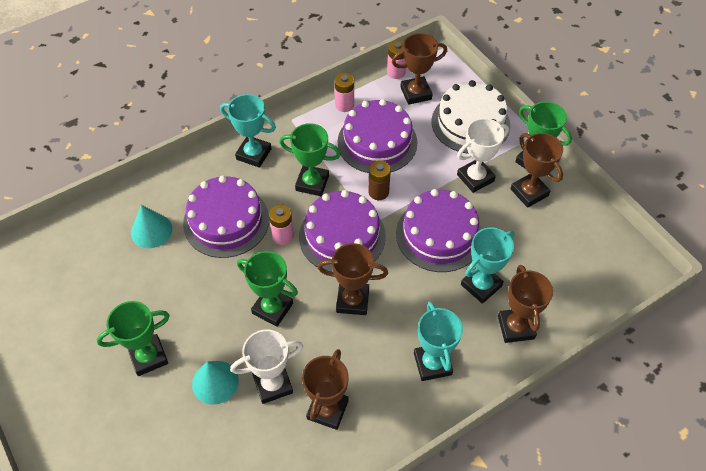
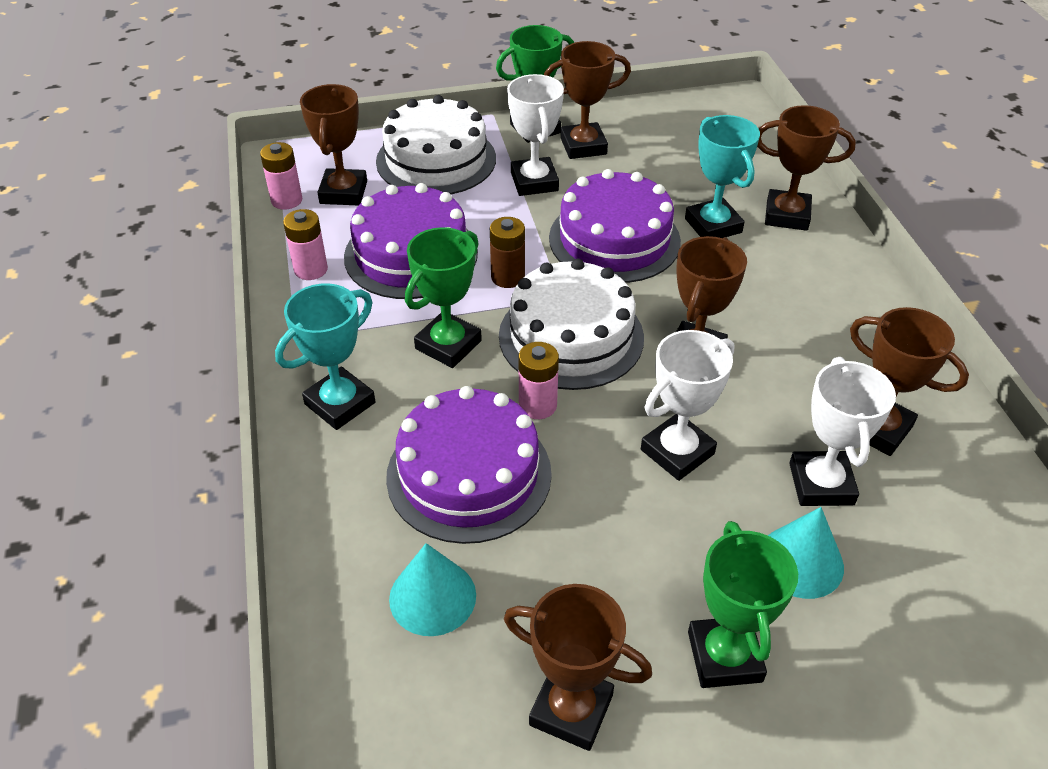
camera: 70 degrees left, 10 degrees down
green trophy [237,251,298,327] -> white trophy [641,330,735,481]
purple cake [299,190,386,272] -> white cake [499,259,644,390]
turquoise trophy [414,302,463,381] -> none
none -> brown trophy [504,584,652,751]

